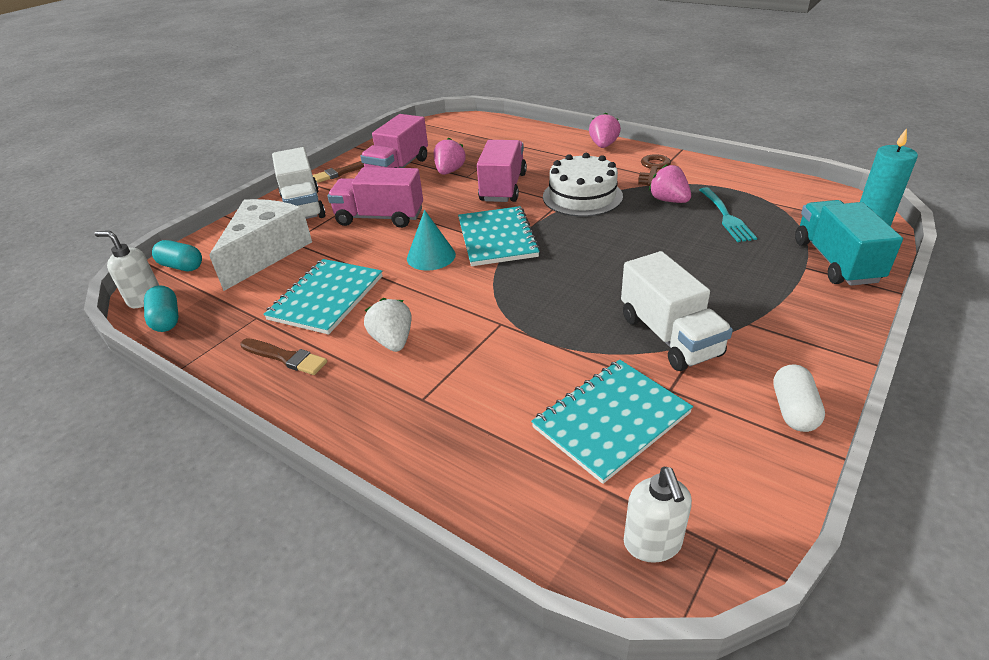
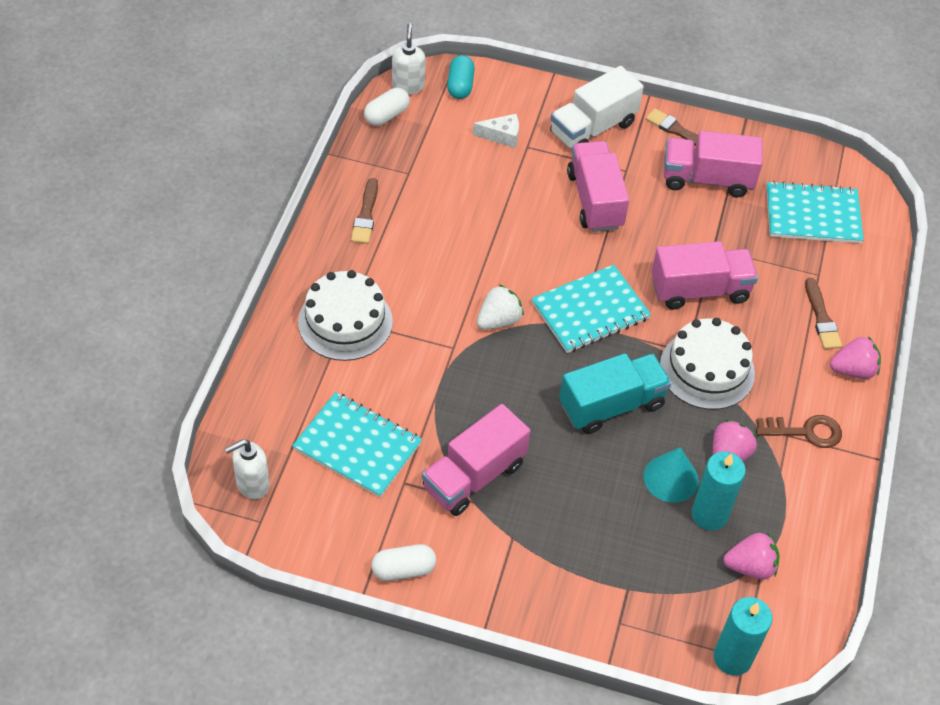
camera: 65 degrees right, 15 degrees up
turquoise capsule [144,285,179,332] -> white capsule [364,88,410,126]
white cheese [209,199,312,291] -> white cheese [473,114,519,148], size x0.44
turquoise notebook [263,259,382,335] -> turquoise notebook moved to [766,181,864,244]
white strawberry [364,298,412,352] -> white strawberry moved to [477,285,524,330]
turquoise cone [407,210,456,270] -> turquoise cone moved to [644,447,699,503]
pink strawberry [434,138,466,175] -> pink strawberry moved to [723,532,779,579]
white truck [621,251,733,371] -> pink truck [422,404,531,516]
turquoise fork [700,187,757,242] -> turquoise candle [691,452,746,531]
turquoise truck [795,200,903,286] -> turquoise truck moved to [559,353,671,434]
none -> white cake [298,270,393,361]
none -> brown brush [805,278,842,349]

